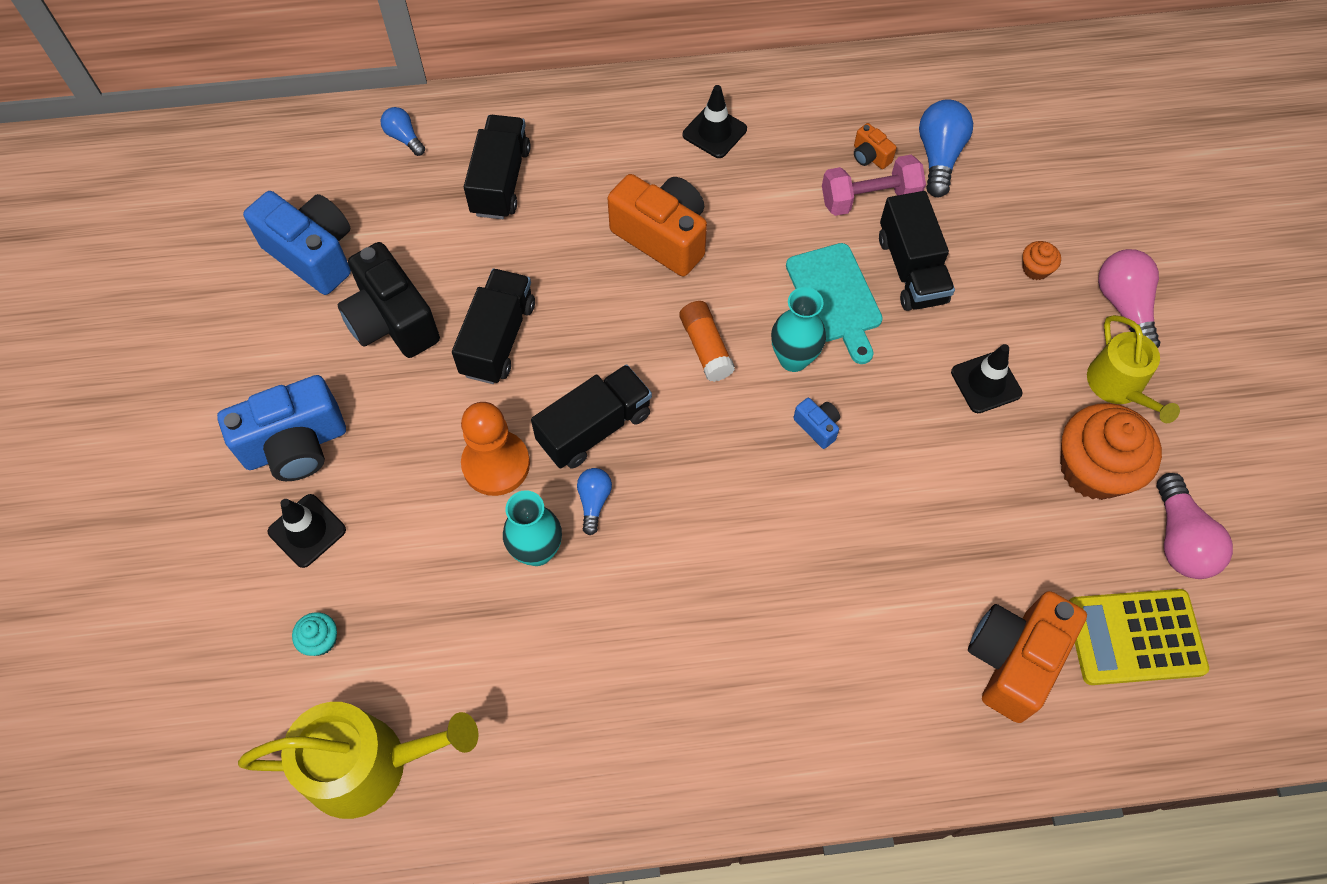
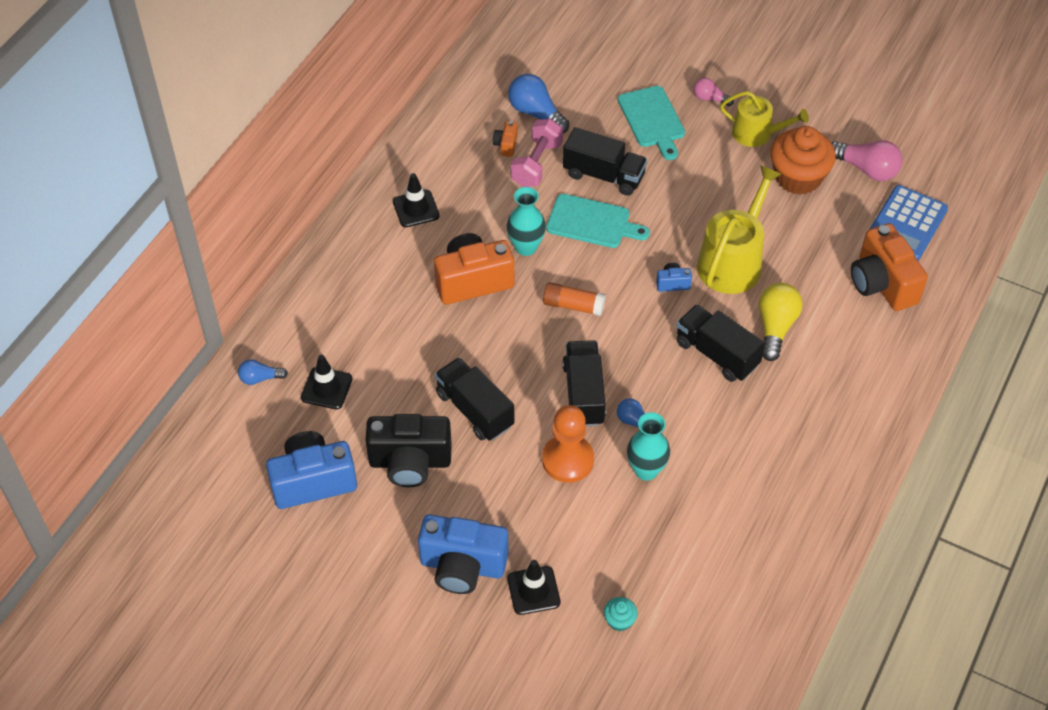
camera: 55 degrees left, 10 degrees down
blue camera [217,375,346,481] -> blue camera turned 90 degrees clockwise [418,514,508,594]
yellow watering can [238,702,478,819] -> yellow watering can moved to [697,165,782,294]
black truck [464,115,530,219] -> black truck moved to [676,304,765,382]
turquoise vase [771,287,826,372] -> turquoise vase moved to [507,187,546,256]
orange camera [854,123,897,169] -> orange camera turned 105 degrees clockwise [493,121,518,157]
black traffic cone [951,344,1023,413] -> black traffic cone moved to [301,355,352,409]
orange cupcake [1022,241,1061,280] -> turquoise cutting board [618,86,685,160]
yellow calculator [1069,589,1209,685] -> blue calculator [870,185,948,261]
pink light bulb [1098,249,1160,348] -> pink light bulb [693,78,734,106], size x0.58
none -> yellow light bulb [759,283,803,361]

